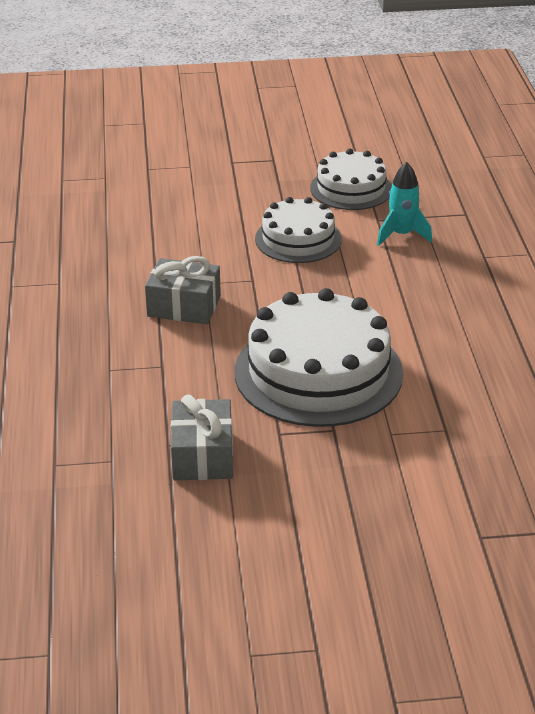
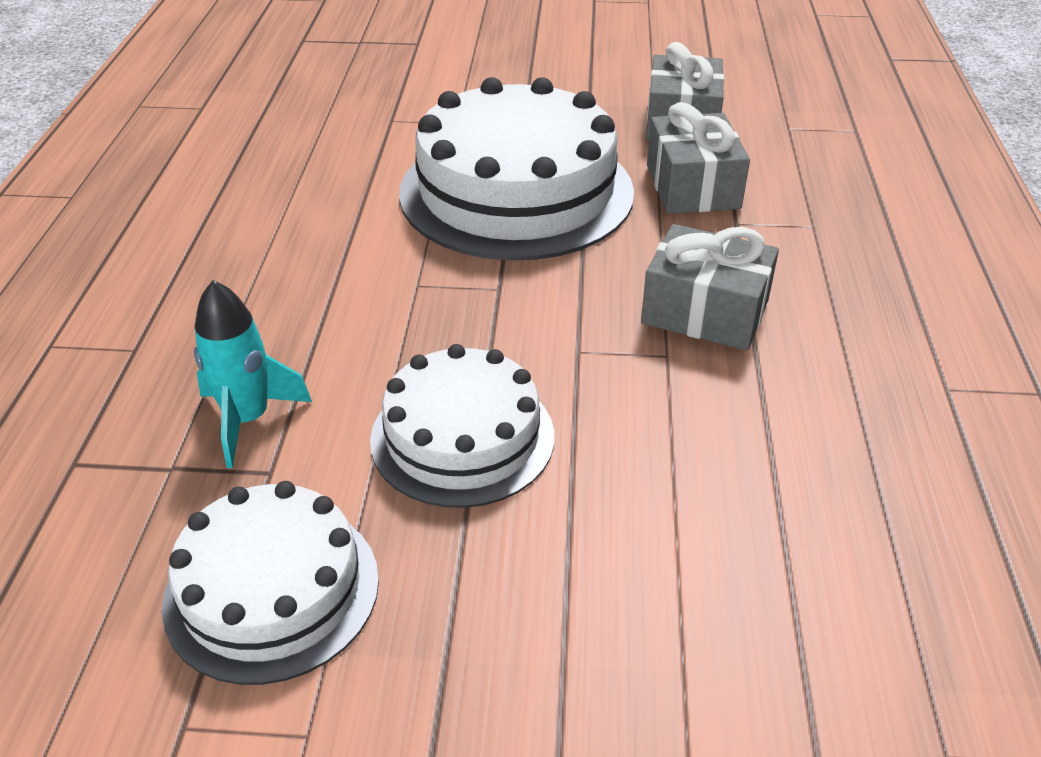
camera: 170 degrees left, 5 degrees up
none -> grey gift [647,102,750,214]

